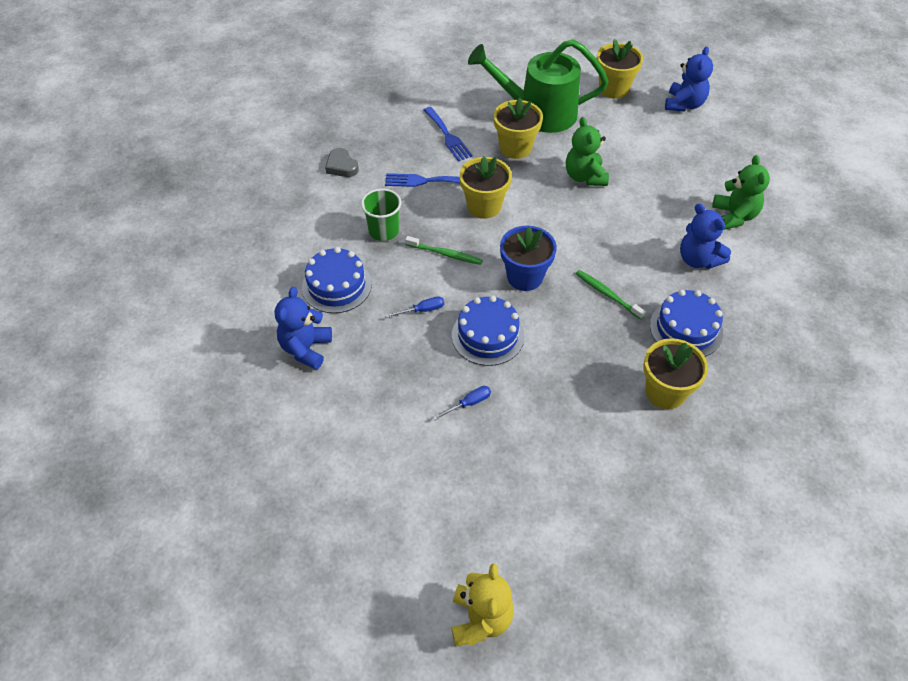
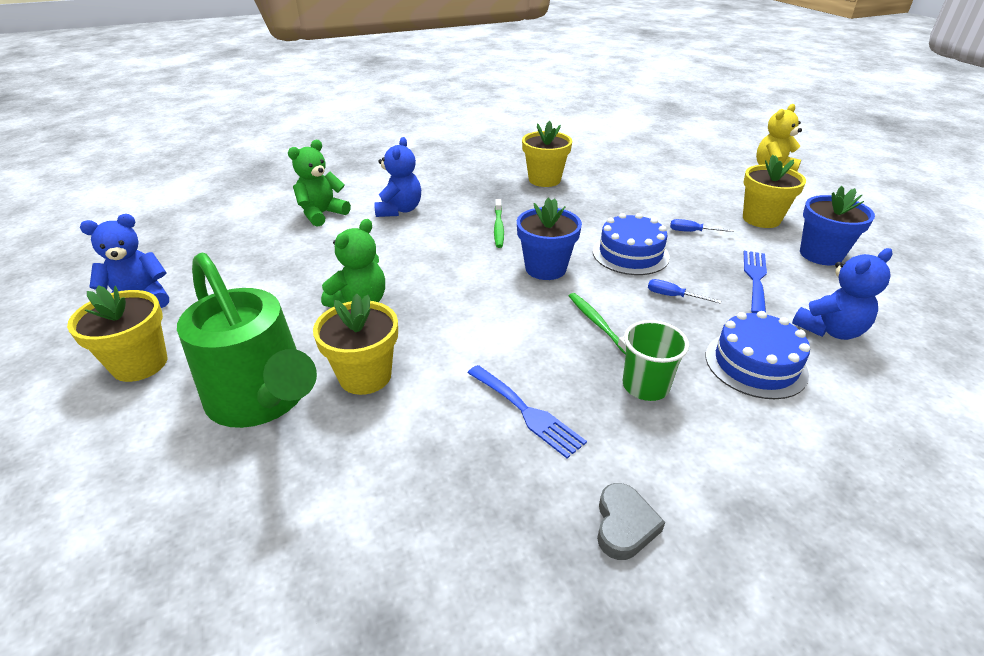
camera: 135 degrees left, 15 degrees down
blue fork [424,107,473,161] -> blue fork moved to [744,251,767,313]
yellow flower pot [459,156,512,219] -> yellow flower pot moved to [743,155,806,228]
blue cake [650,289,723,357] -> none
none -> blue flower pot [800,186,875,265]

